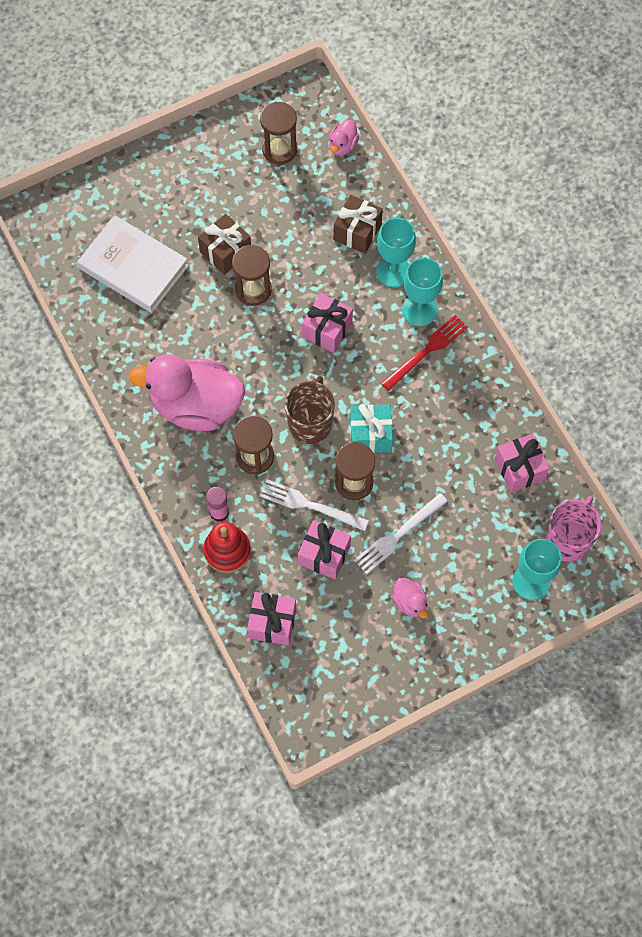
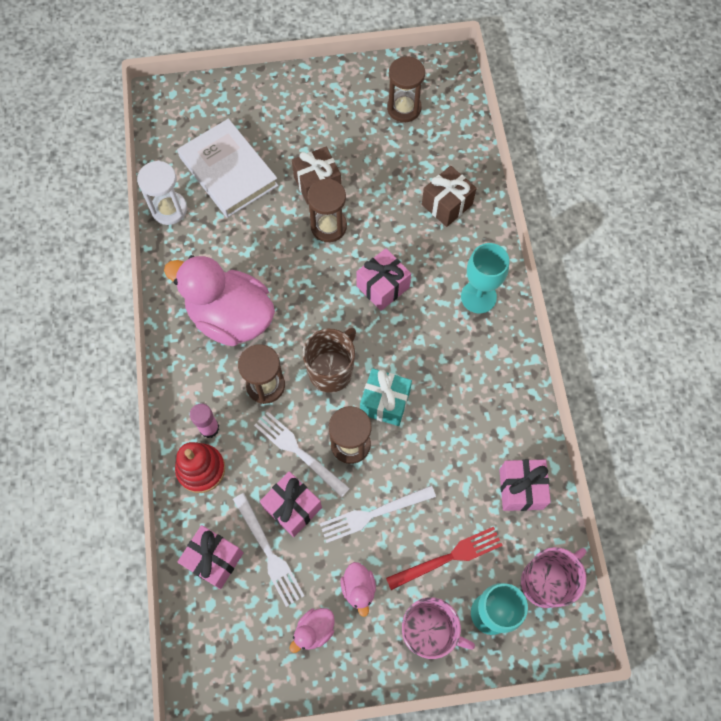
camera: 20 degrees right, 0 degrees up
pink duck [329,120,359,156] -> pink duck moved to [289,608,335,653]
turquoise goblet [376,218,416,287] -> none
red fork [381,315,468,391] -> red fork moved to [386,527,503,590]
none -> white hourglass [137,161,187,225]
none -> white fork [233,493,304,607]
none -> pink mug [402,597,475,659]

